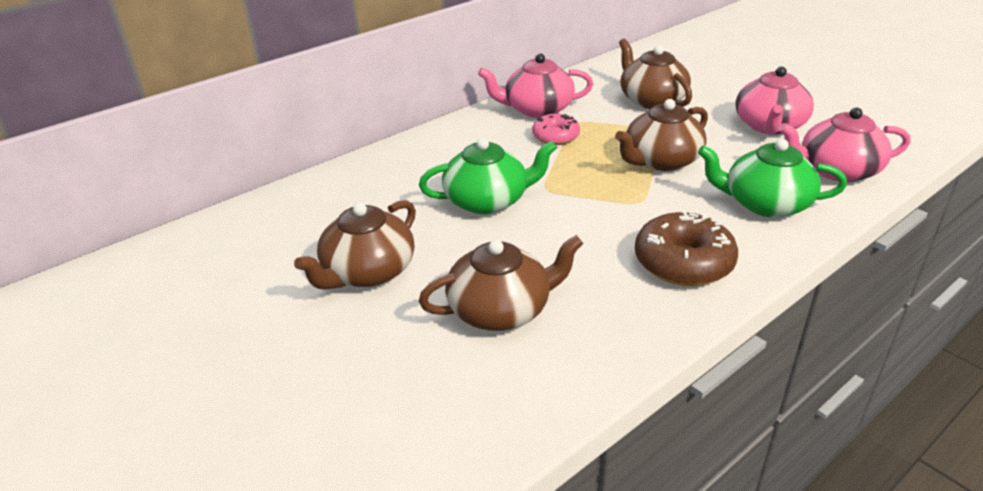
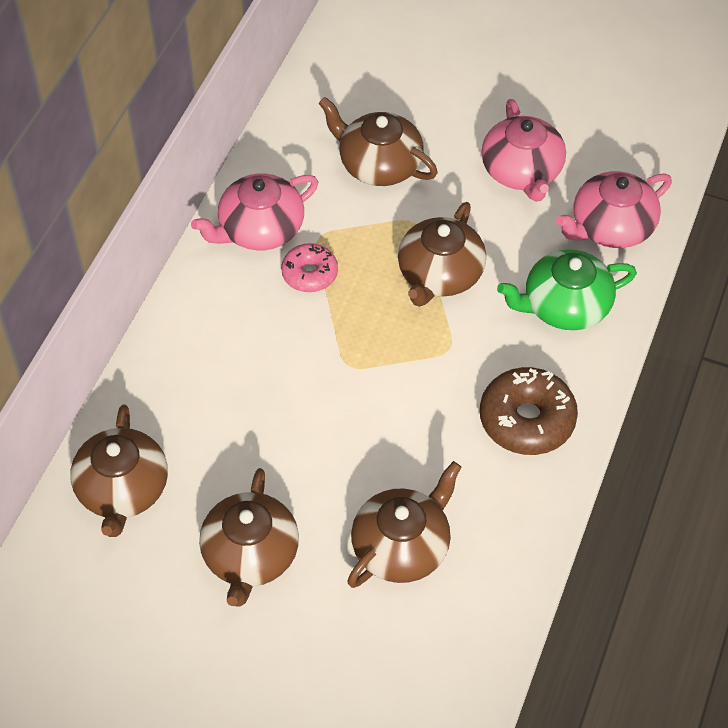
camera: 30 degrees left, 20 degrees up
green teapot [419,138,557,214] -> none
none -> brown teapot [70,405,168,537]

